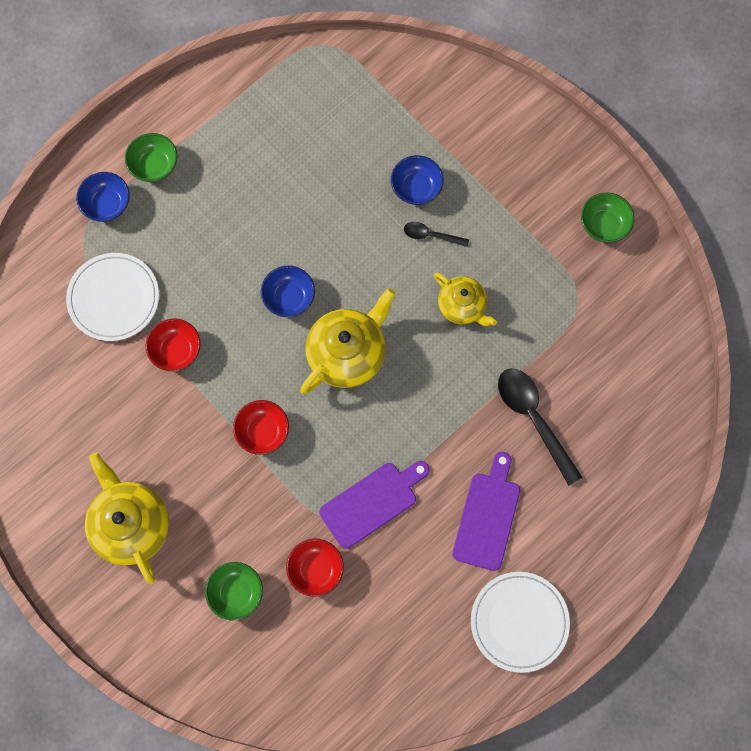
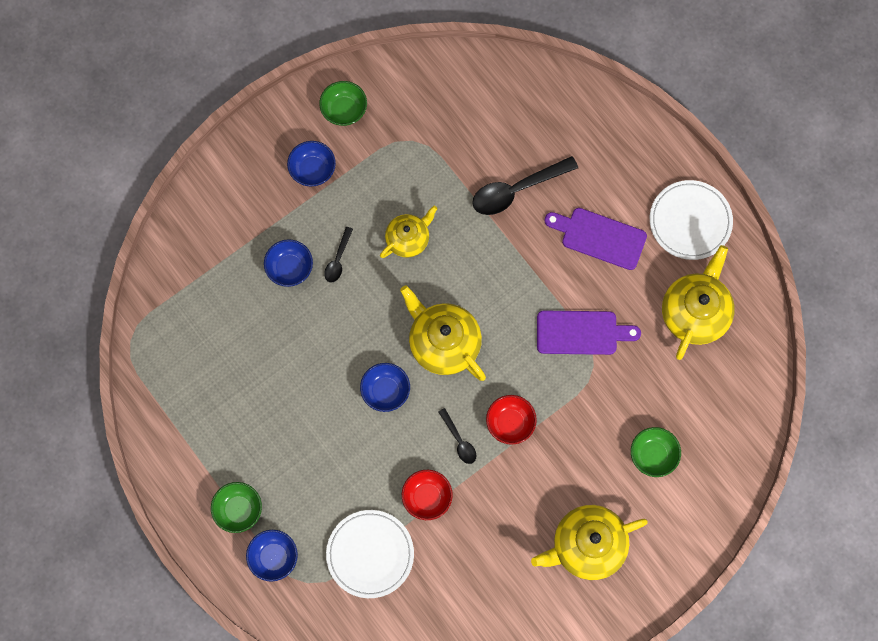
camera: 85 degrees left, 0 degrees up
red bowl [286,539,344,597] -> none
purple cutting board [319,461,429,549] -> purple cutting board turned 120 degrees clockwise [537,311,641,355]
none -> blue bowl [287,141,336,187]
none -> black spoon [439,408,477,464]
none -> yellow teapot [662,245,735,360]

